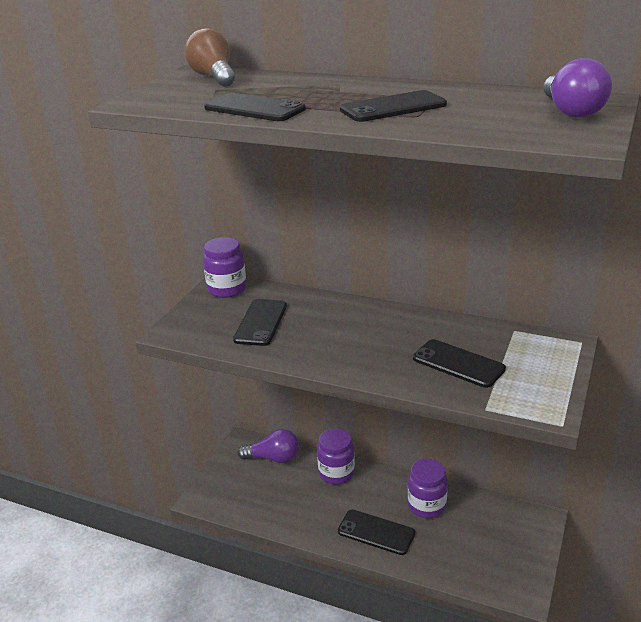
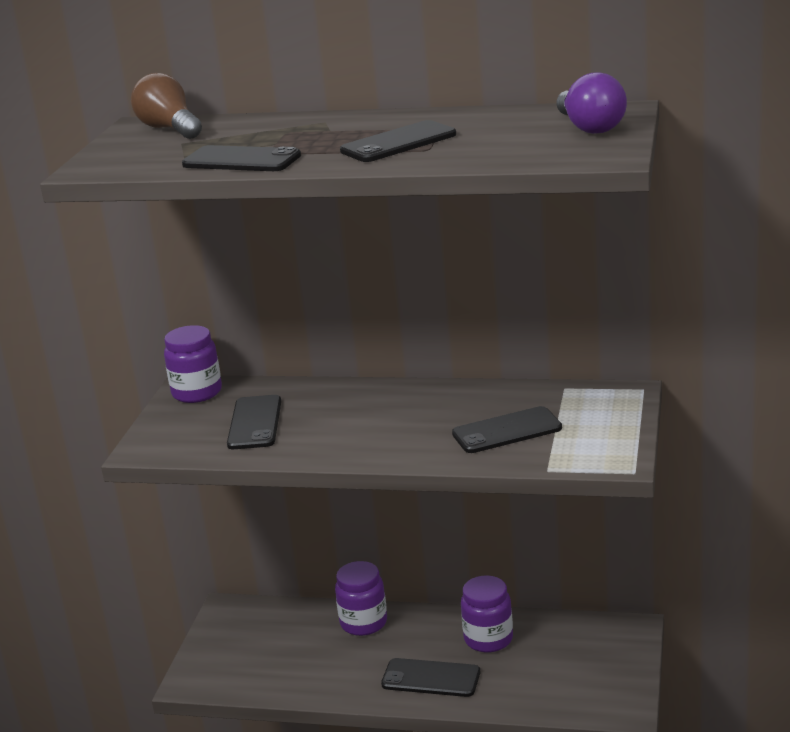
camera: 10 degrees left, 5 degrees down
purple light bulb [237,429,299,463] -> none
black phone [413,339,506,388] -> black phone turned 45 degrees counterclockwise [452,406,562,453]

